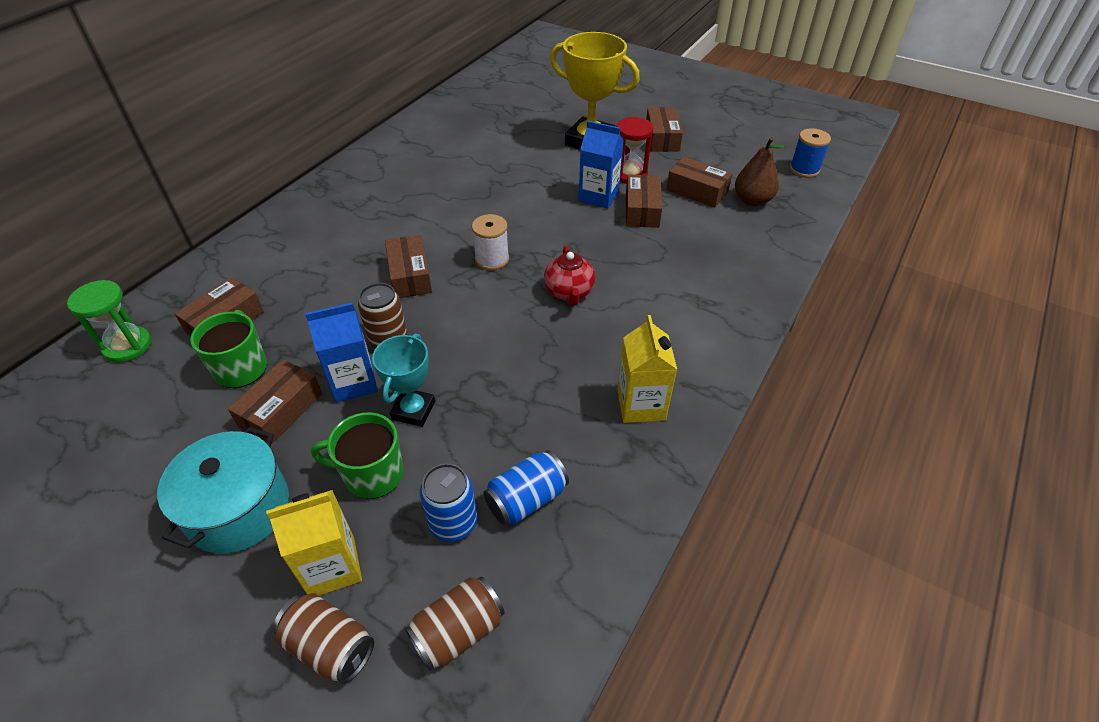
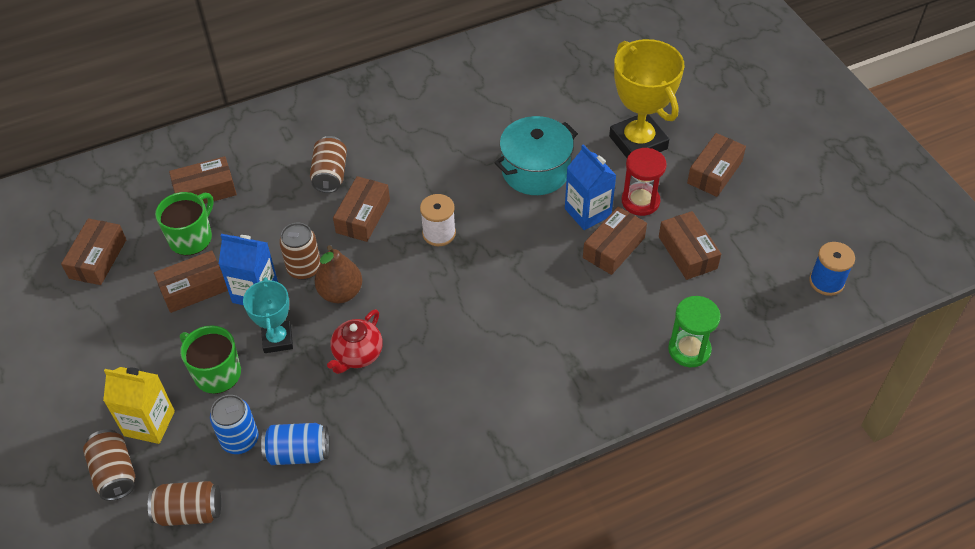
camera: 35 degrees right, 5 degrees up
green hourglass [67,280,151,363] -> green hourglass moved to [668,296,721,367]
turquoise pot [157,426,289,554] -> turquoise pot moved to [494,116,578,195]
turquoise trophy [372,334,435,427] -> turquoise trophy turned 60 degrees counterclockwise [243,277,293,353]
red teapot [544,245,595,306] -> red teapot moved to [327,309,383,374]
yellow carton [617,315,677,423] -> none
brown pear [735,137,785,206] -> brown pear moved to [315,245,362,303]
none -> brown box [61,218,126,285]
none -> brown can [310,136,347,193]

